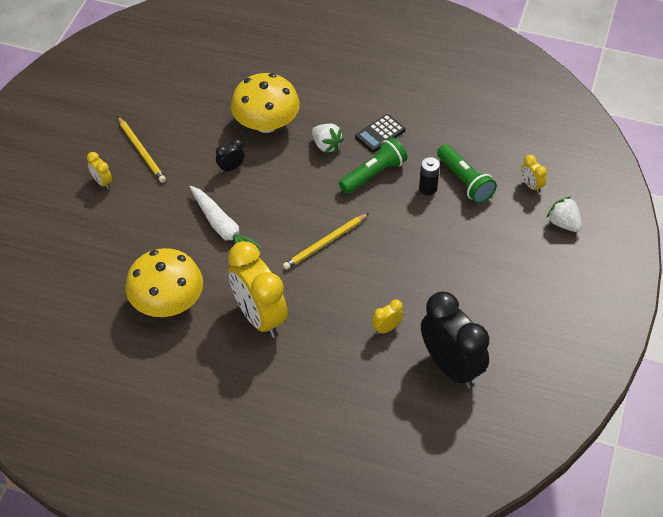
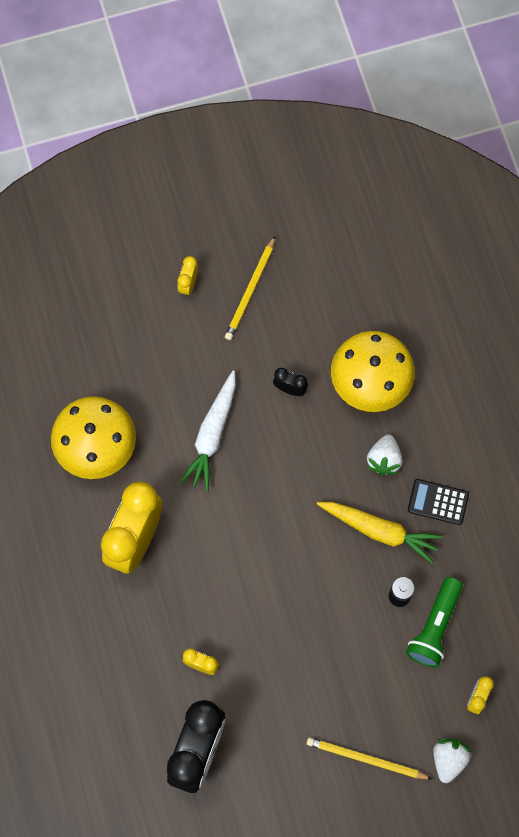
camera: 55 degrees right, 20 degrees up
yellow pencil [283,213,369,270] -> yellow pencil moved to [307,737,432,779]
green flashlight [339,137,407,194] -> yellow carrot [317,502,443,564]

